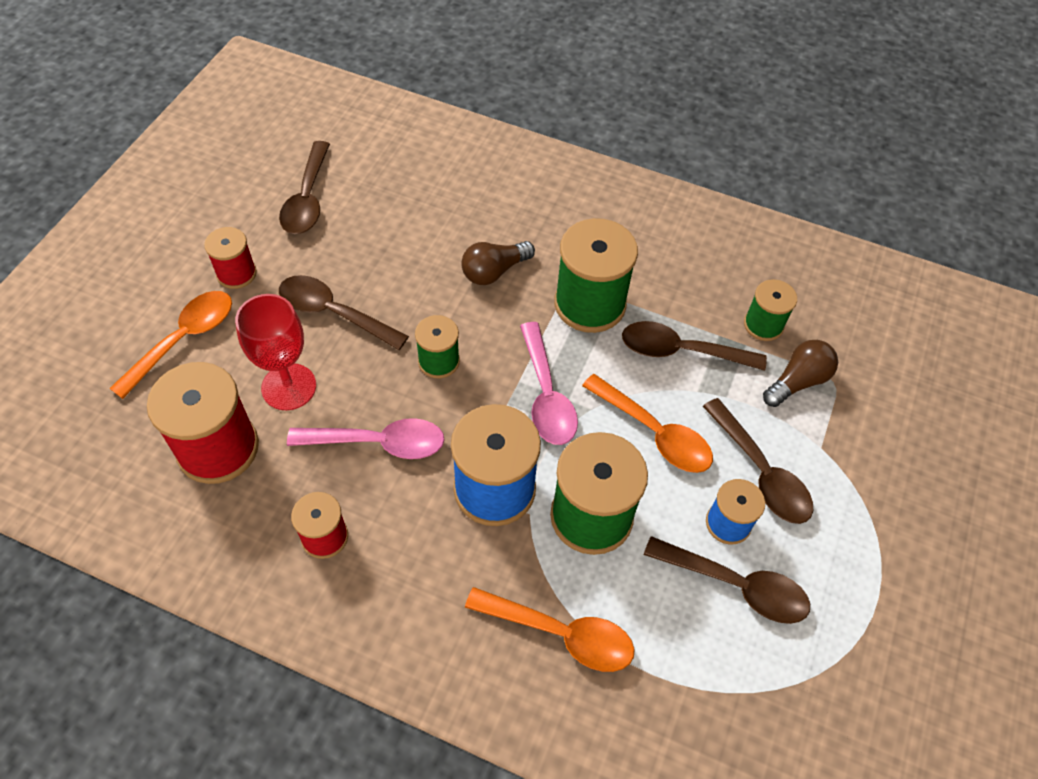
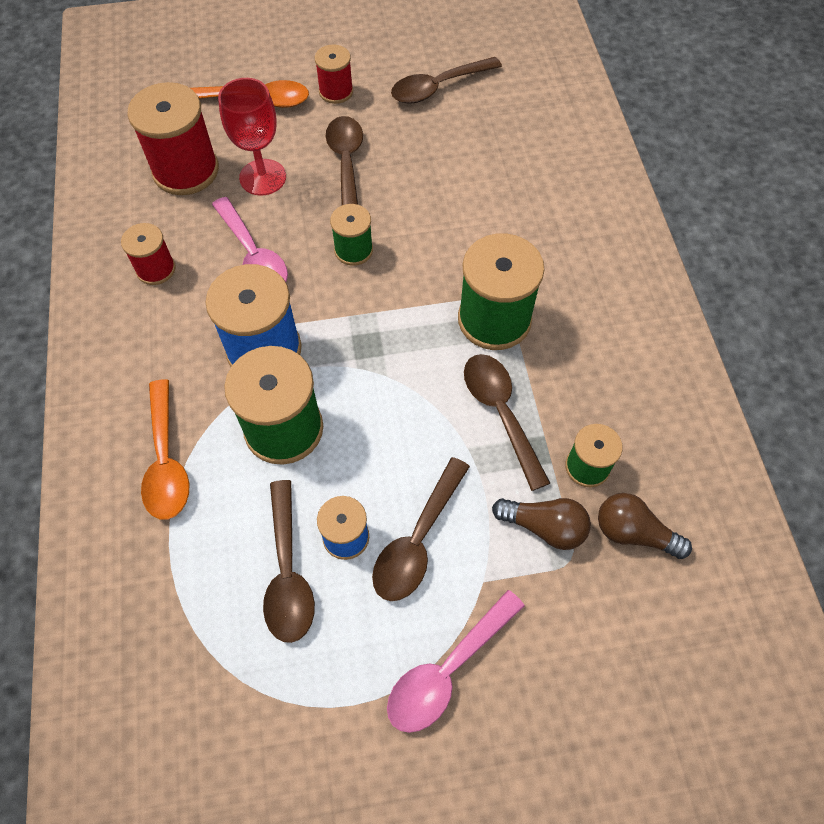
camera: 60 degrees right, 5 degrees up
brown light bulb [461,241,535,285] -> brown light bulb moved to [598,493,692,559]
pink spoon [520,322,578,445] -> pink spoon moved to [387,590,525,733]
orange spoon [582,374,713,473] -> none

